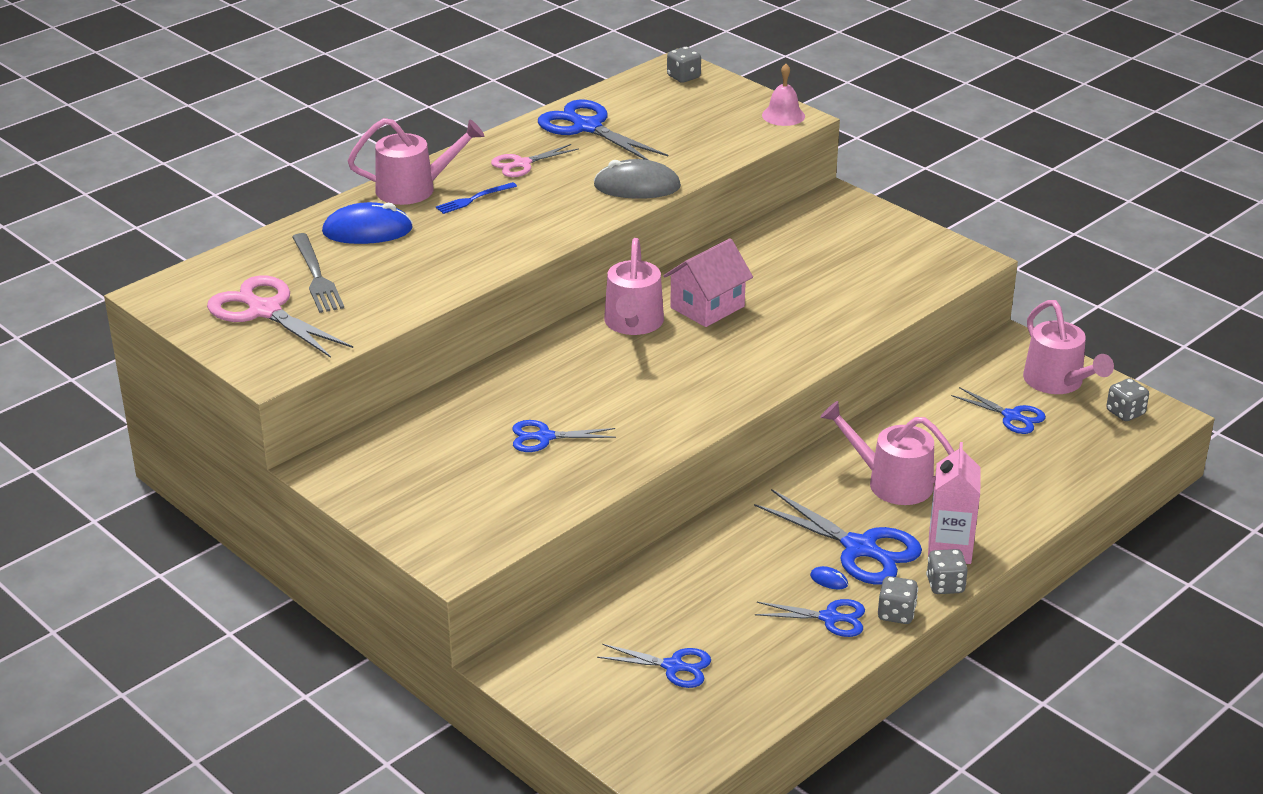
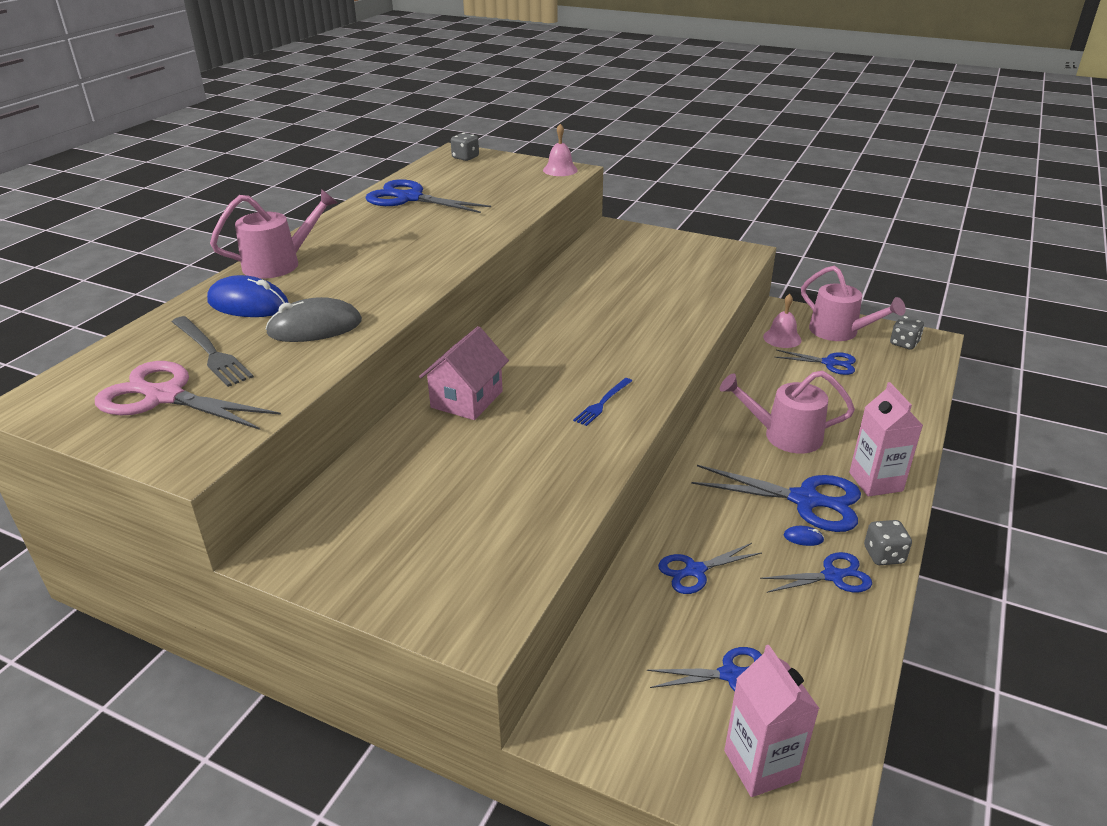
camera: 20 degrees left, 0 degrees up
blue mouse [322,202,413,244] -> blue mouse turned 45 degrees clockwise [207,275,289,317]
blue fork [436,182,517,214] -> blue fork moved to [573,378,632,426]
pink scissors [491,144,579,177] -> none
blue scissors [512,420,616,452] -> blue scissors moved to [658,543,762,594]
grey mouse [593,159,681,199] -> grey mouse moved to [265,297,362,342]
pink watering can [604,238,664,335] -> none
pink house [663,238,753,327] -> pink house moved to [419,326,509,420]
grey dice [926,549,968,594] -> none
none -> pink carton [724,645,819,797]
none -> pink bell [763,294,801,348]

